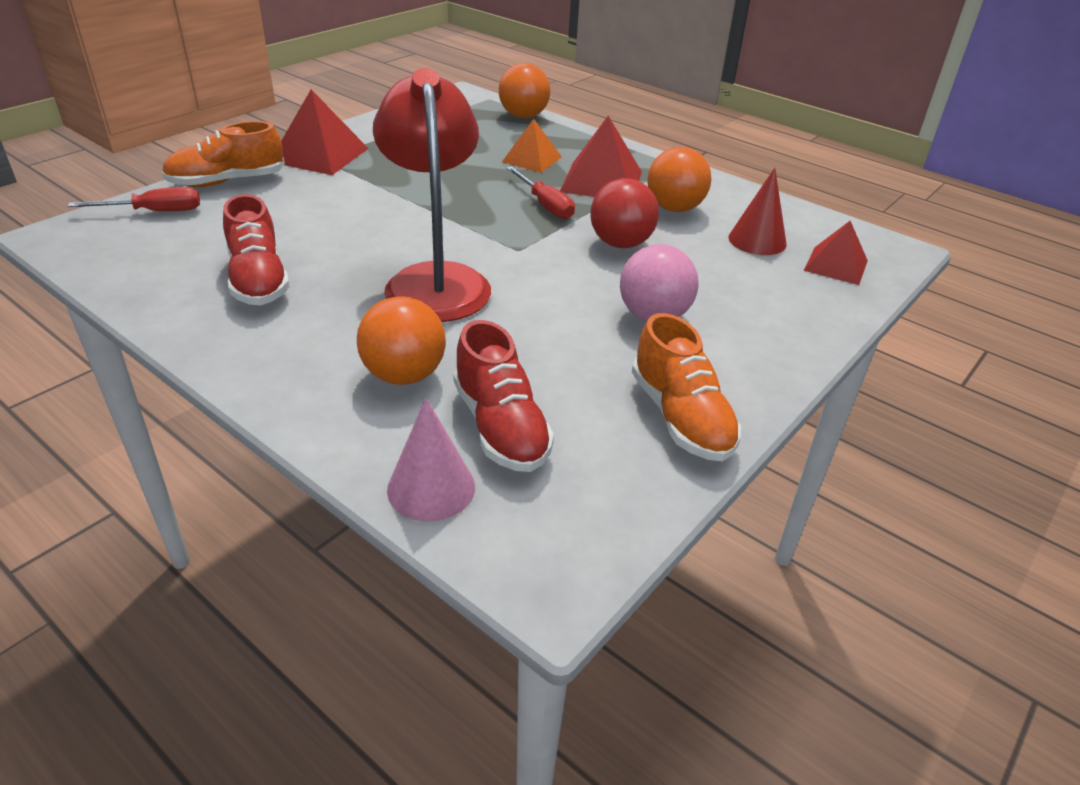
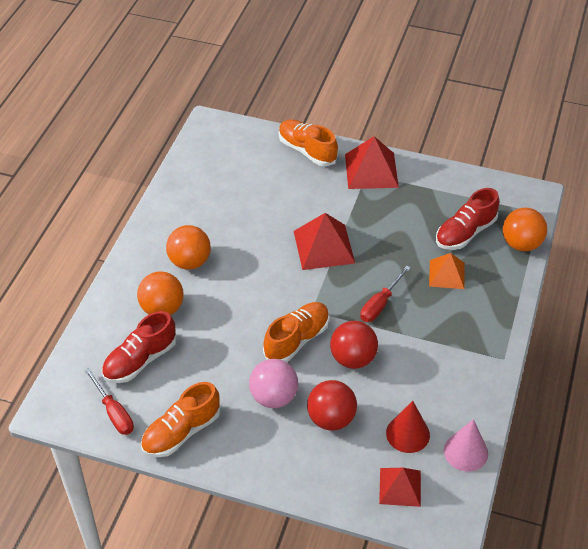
camera: 70 degrees right, 10 degrees up
red screwdriver [68,187,200,211] -> red screwdriver moved to [85,368,134,435]
red shoe [223,194,290,306] -> red shoe moved to [436,188,499,250]
red lamp [373,68,491,322] -> none
pink cone [387,398,475,521] -> pink cone moved to [444,419,488,472]
red pyramid [560,116,642,197] -> red pyramid moved to [294,213,355,270]
orange ball [647,147,711,212] -> orange ball moved to [166,225,211,270]
none -> orange shoe [263,302,329,362]
none -> red ball [307,380,357,431]

